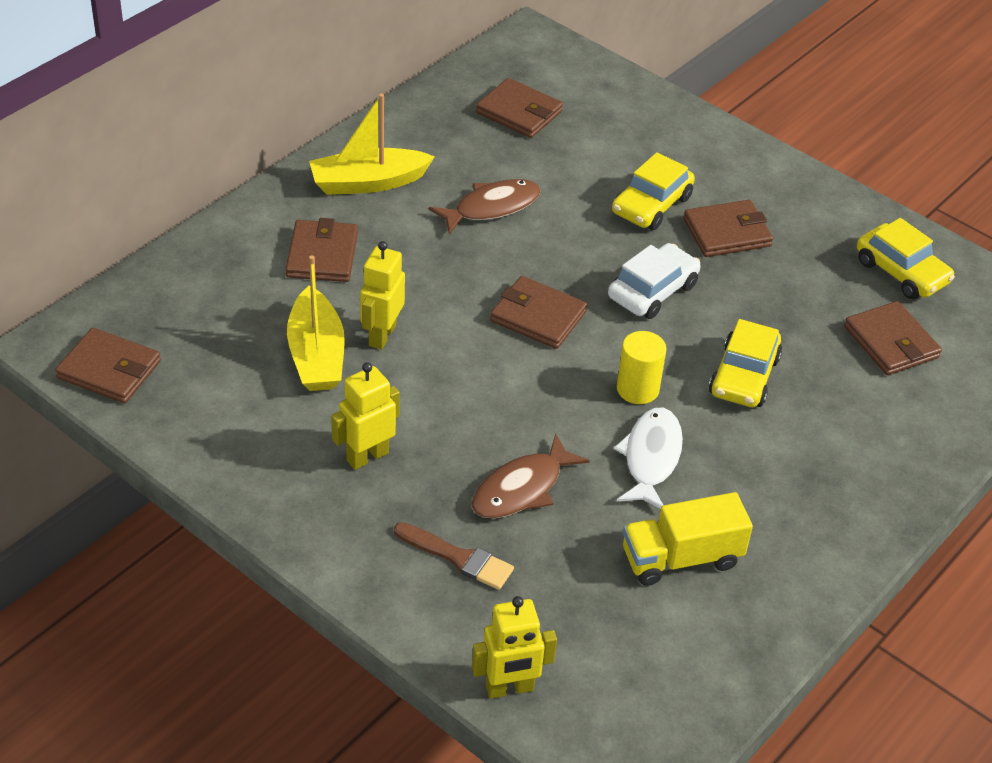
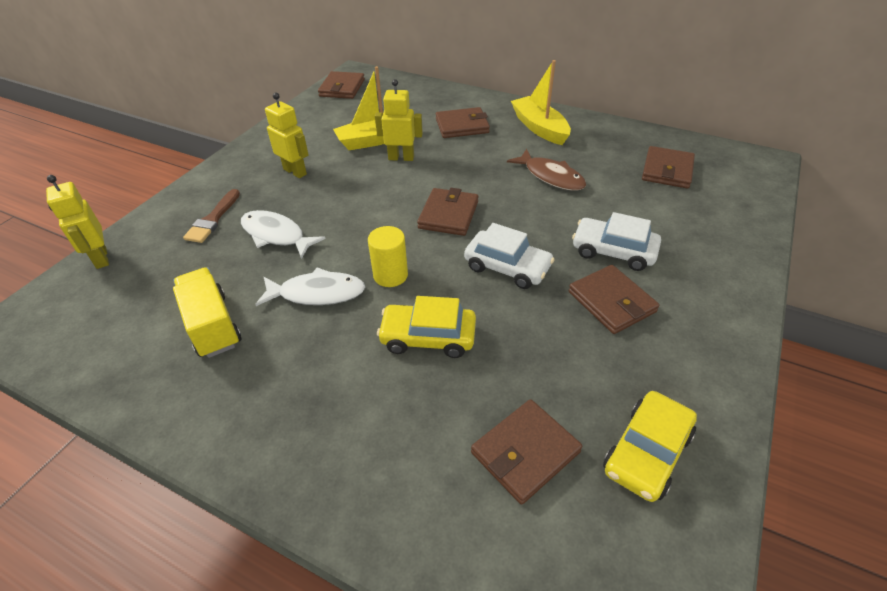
camera: 80 degrees right, 0 degrees up
brown fish [472,433,590,519] -> white fish [241,210,326,259]
yellow car [612,152,695,230] -> white car [572,212,661,271]

